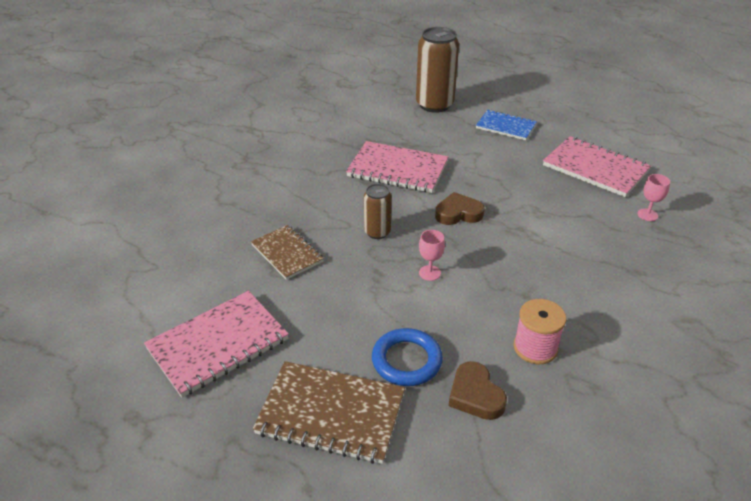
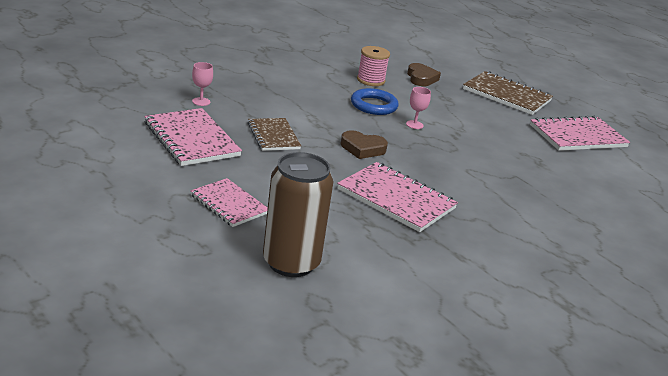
camera: 165 degrees left, 10 degrees down
brown notebook [251,225,324,280] -> brown notebook moved to [248,118,301,151]
brown can [364,184,392,239] -> none
blue ring [372,328,443,386] -> blue ring moved to [351,88,399,115]
blue notebook [476,110,537,140] -> pink notebook [190,178,268,227]

